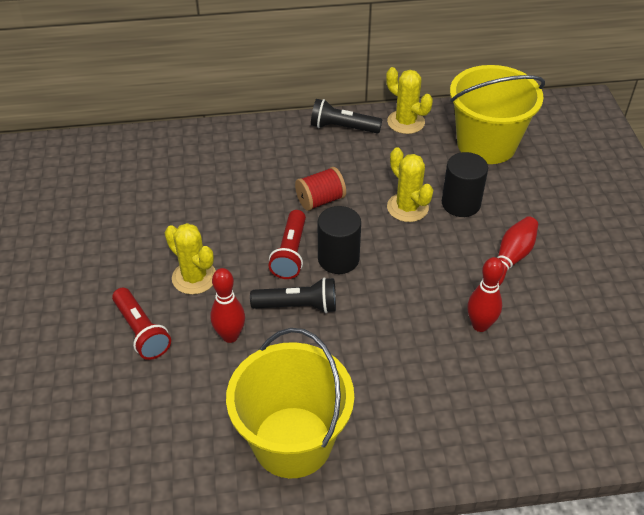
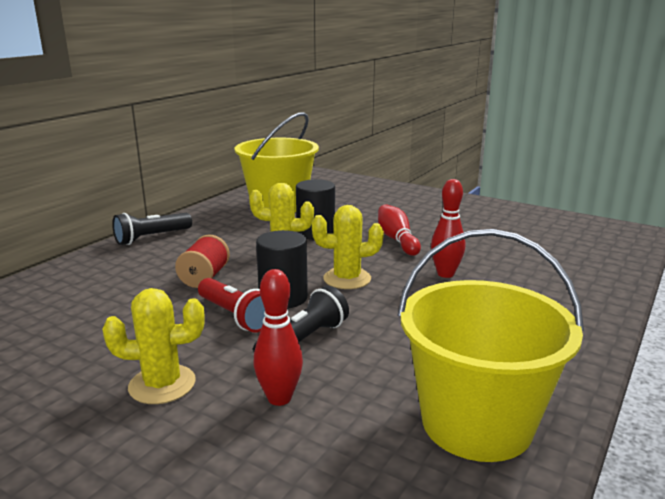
camera: 50 degrees left, 25 degrees down
red flashlight [112,288,171,360] -> none
yellow cactus [386,67,433,134] -> yellow cactus moved to [312,205,384,289]

